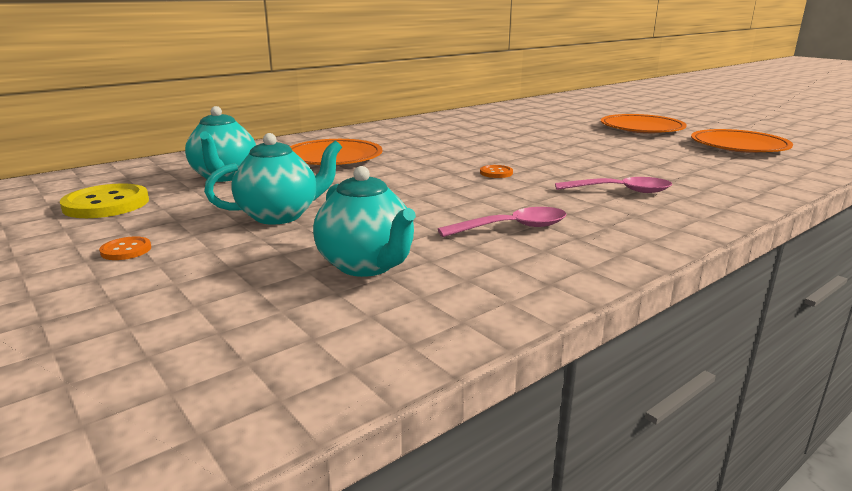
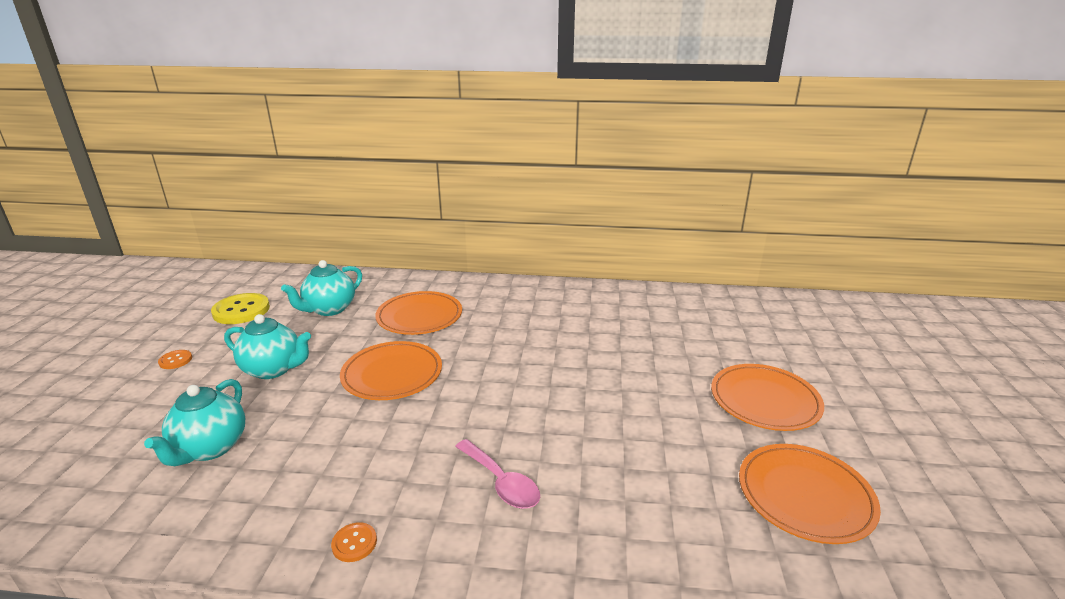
camera: 45 degrees right, 5 degrees up
pink spoon [438,207,566,237] -> none
orange button [480,165,513,178] -> orange button moved to [331,522,377,562]
none -> orange plate [340,341,442,400]

